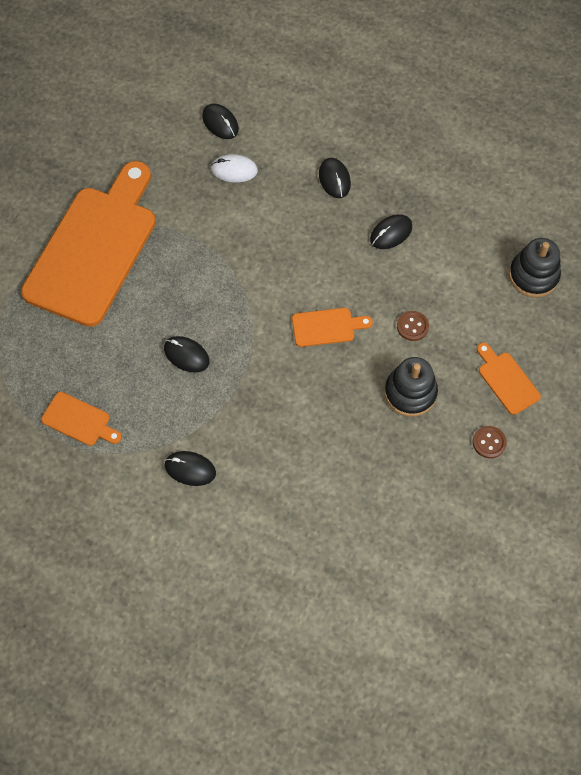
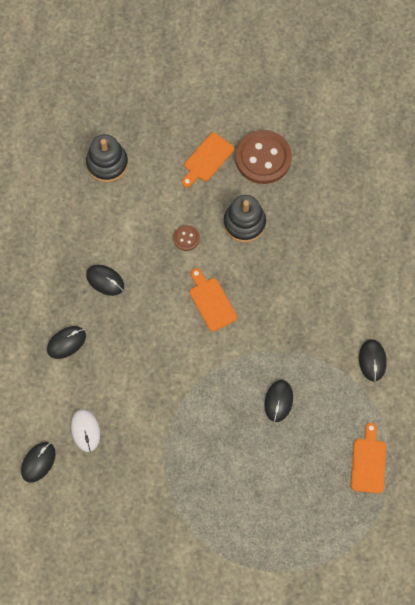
camera: 110 degrees left, 5 degrees up
orange cutting board [21,161,156,327] -> none
brown button [473,426,507,459] -> brown button [235,130,292,184], size x2.17

